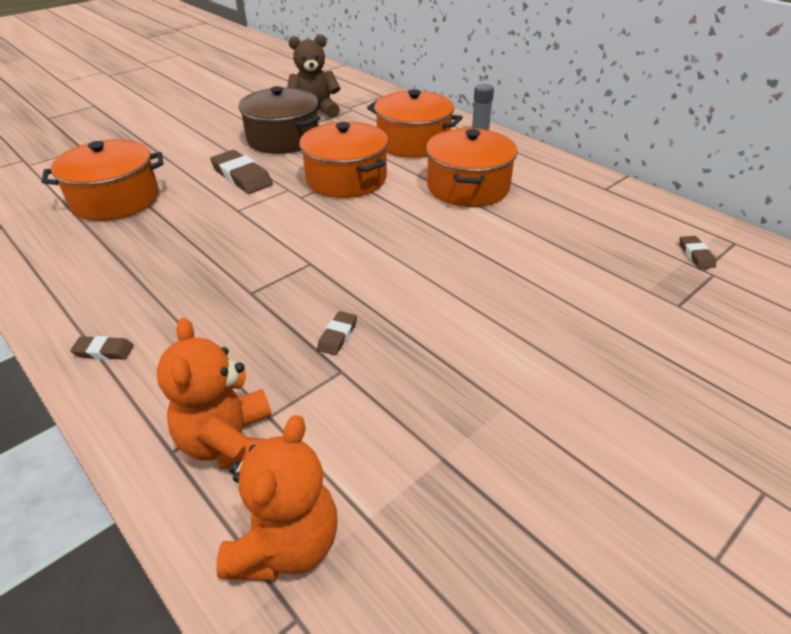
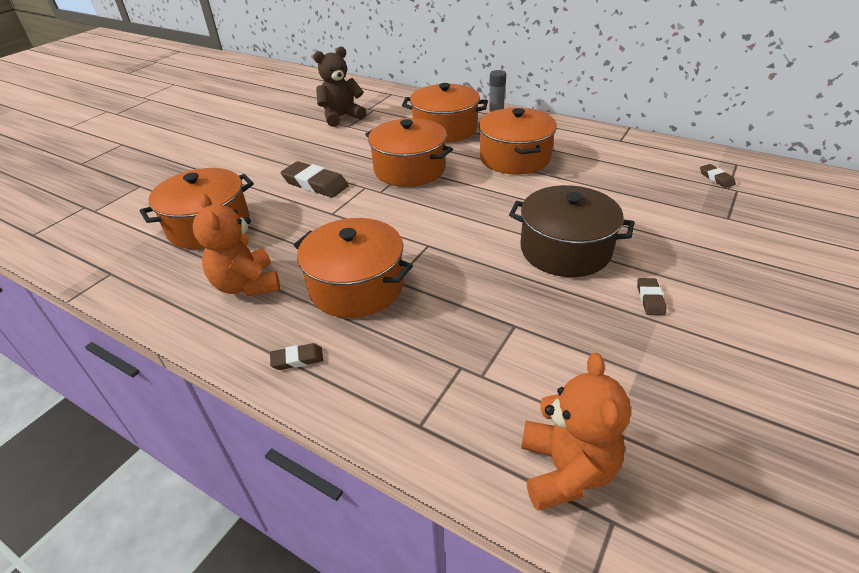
camera: 15 degrees left, 0 degrees up
orange teddy bear [157,318,272,469] -> orange teddy bear moved to [193,193,280,296]
brown pot [239,86,321,154] -> brown pot moved to [509,185,634,277]
brown eraser [317,311,357,355] -> brown eraser moved to [637,278,666,315]
none -> orange pot [294,218,413,318]

